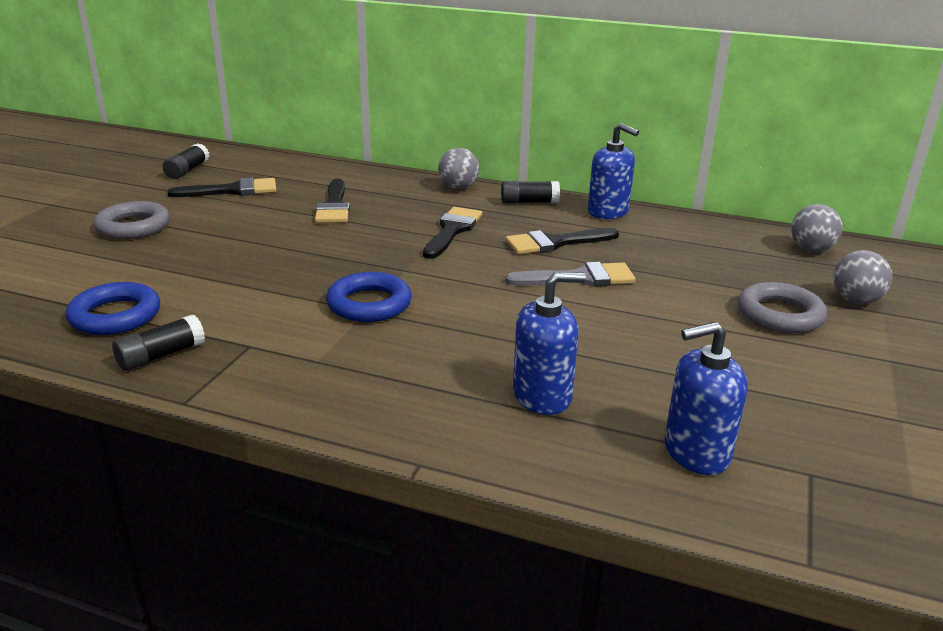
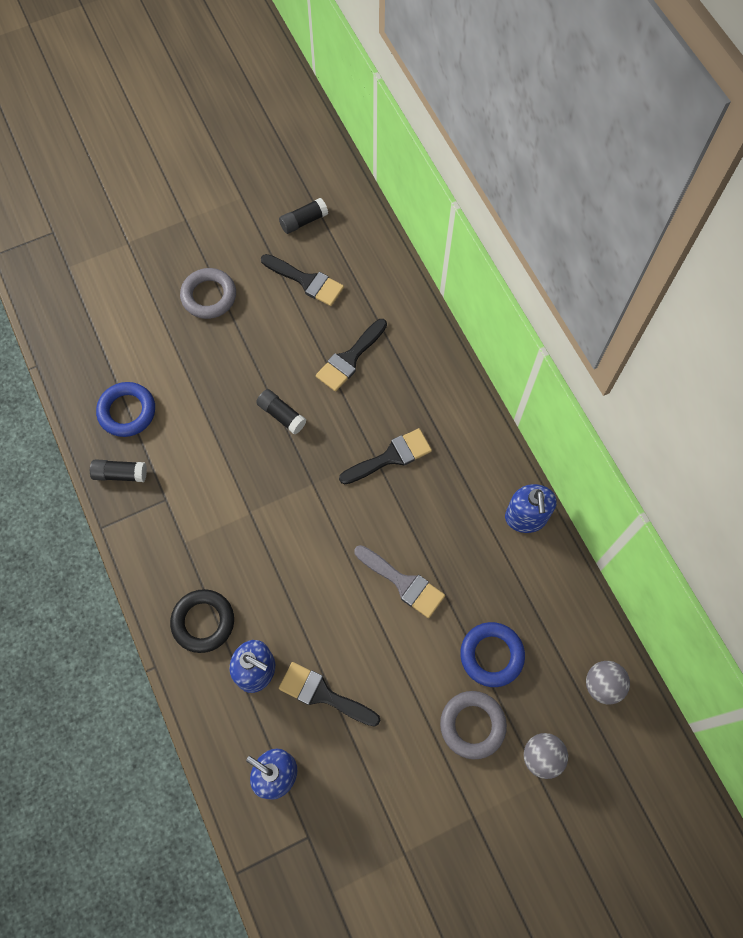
camera: 45 degrees right, 40 degrees up
blue ring [326,272,412,322] -> blue ring moved to [460,622,525,687]
grey ball [438,148,479,189] -> none
black glue stick [501,181,560,204] -> black glue stick moved to [256,389,307,434]
black brush [505,228,619,254] -> black brush moved to [279,662,381,727]
none -> black ring [170,589,234,653]

